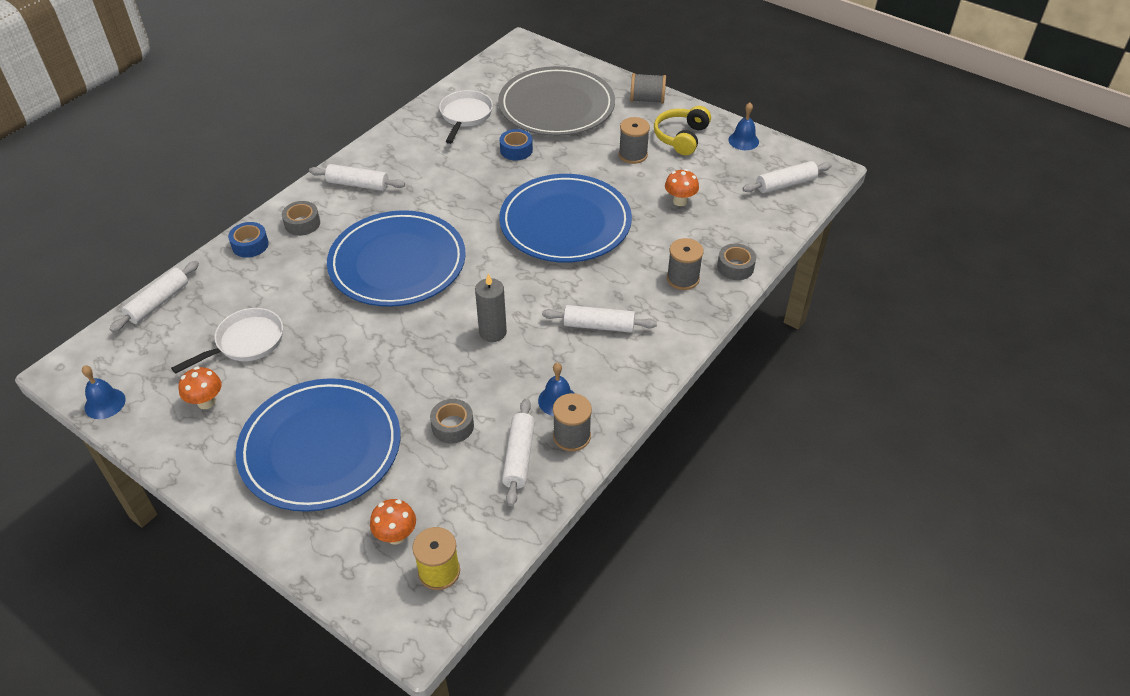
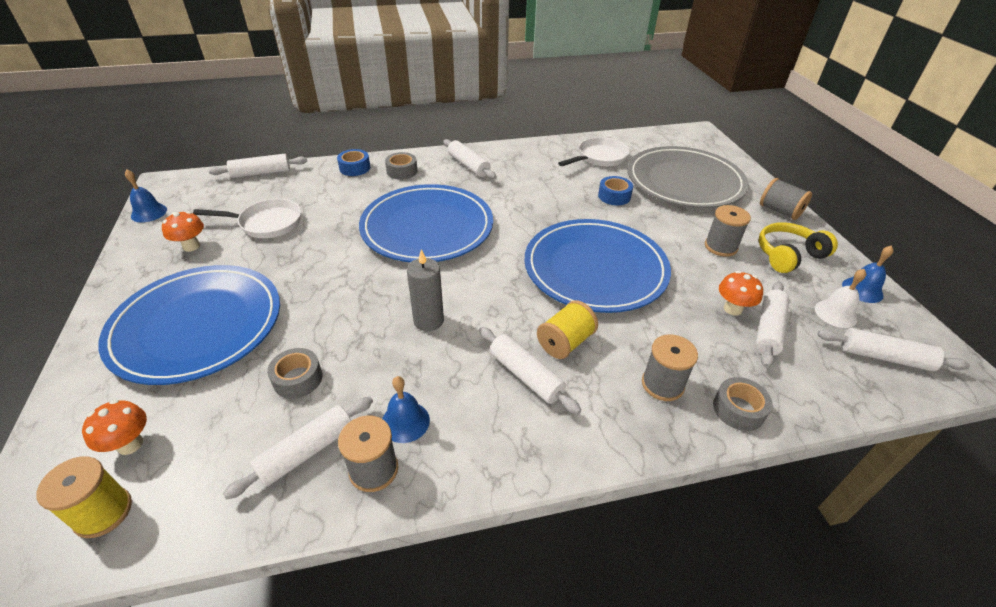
camera: 40 degrees right, 5 degrees down
none -> yellow spool [537,300,598,359]
none -> white rolling pin [756,282,789,368]
none -> white bell [815,269,866,328]

